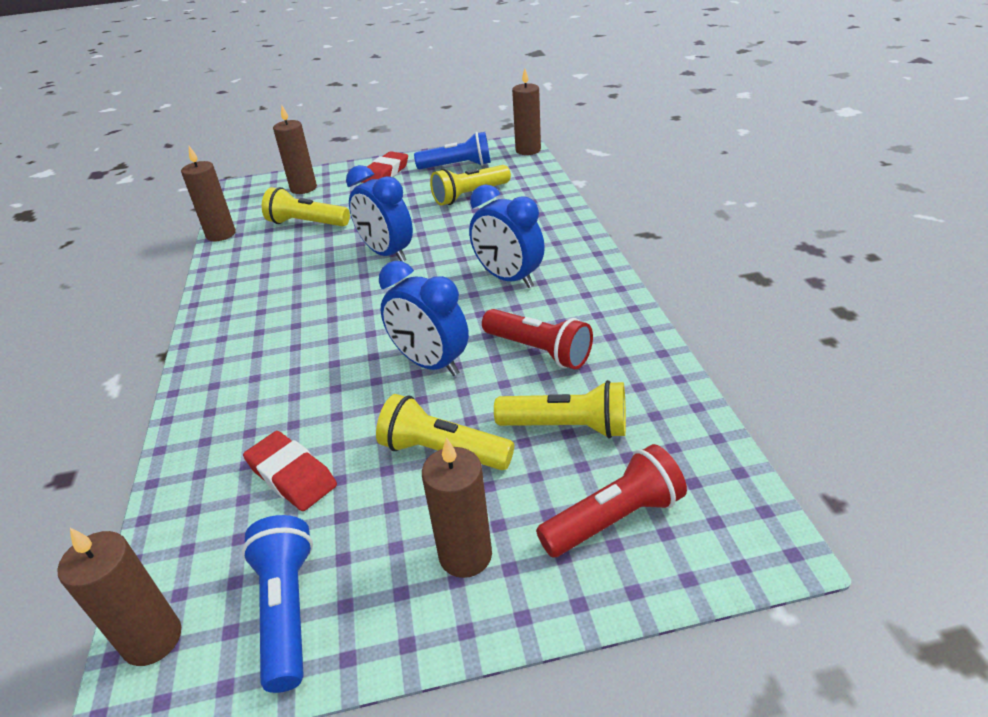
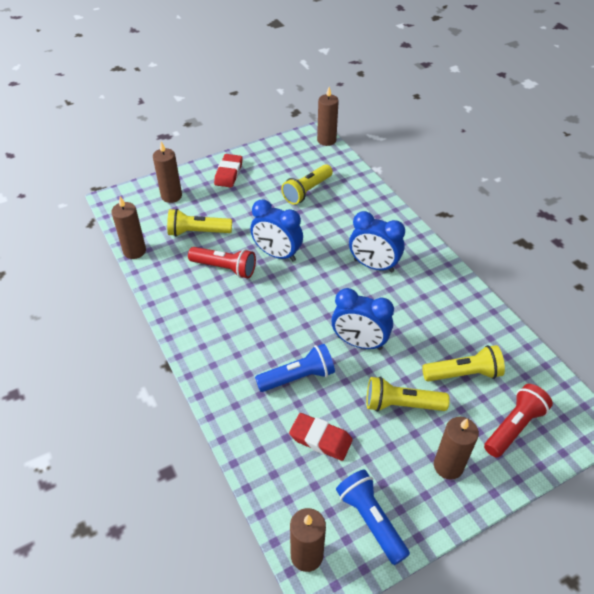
camera: 20 degrees left, 10 degrees up
blue flashlight [414,132,491,169] -> blue flashlight moved to [255,344,335,392]
red flashlight [482,309,593,370] -> red flashlight moved to [188,247,256,278]

